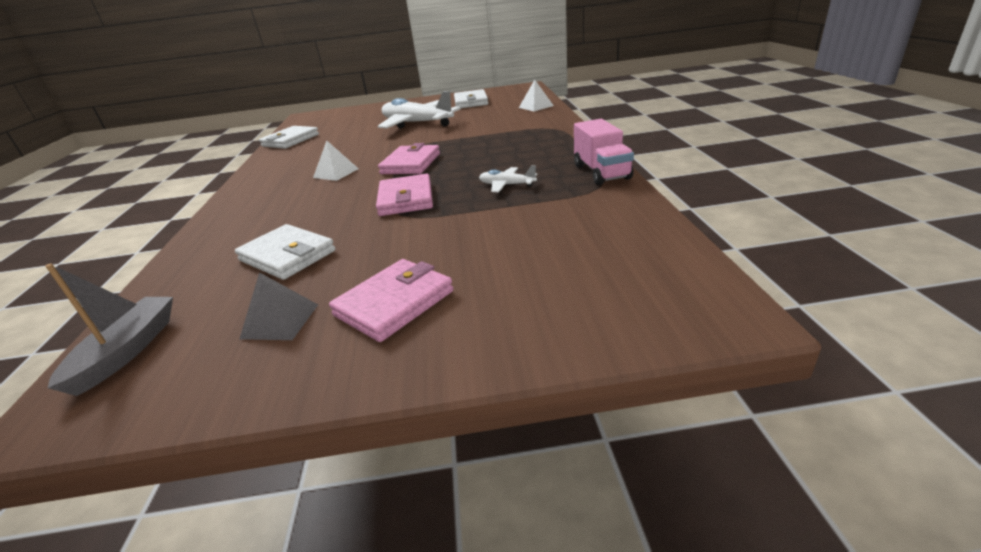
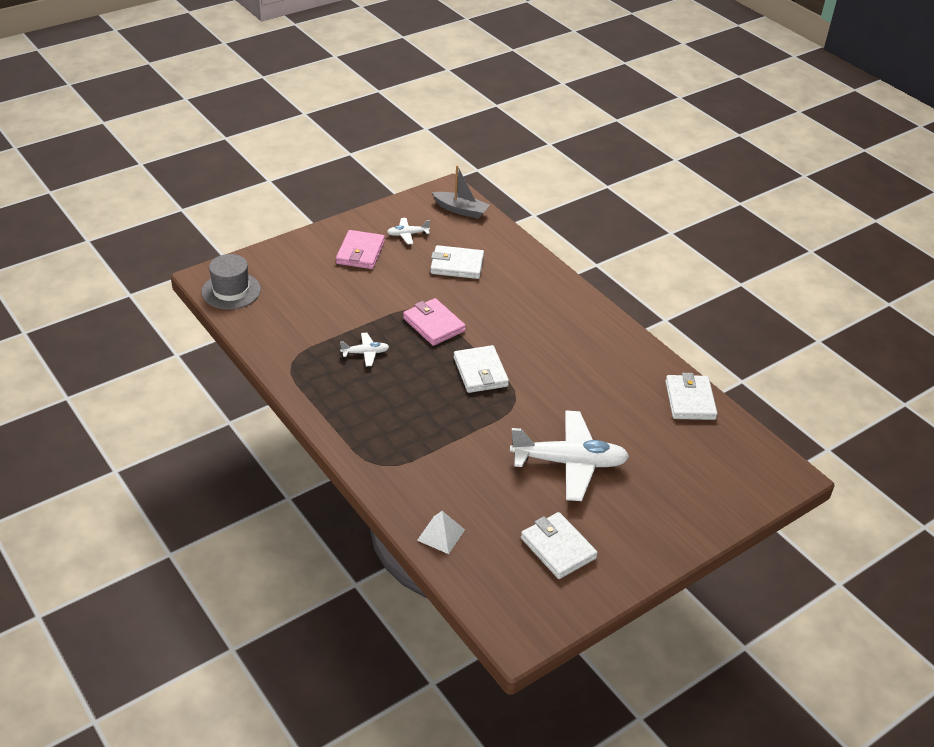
camera: 145 degrees right, 10 degrees up
grey boat [46,263,173,396] -> grey boat turned 45 degrees counterclockwise [432,165,489,219]
grey pyramid [240,272,318,340] -> white plane [387,218,430,244]
white pyramid [313,141,359,181] -> none
pink wallet [378,143,440,174] -> white wallet [454,345,509,393]
pink truck [574,119,634,185] -> none
none -> grey hat [202,254,261,309]

